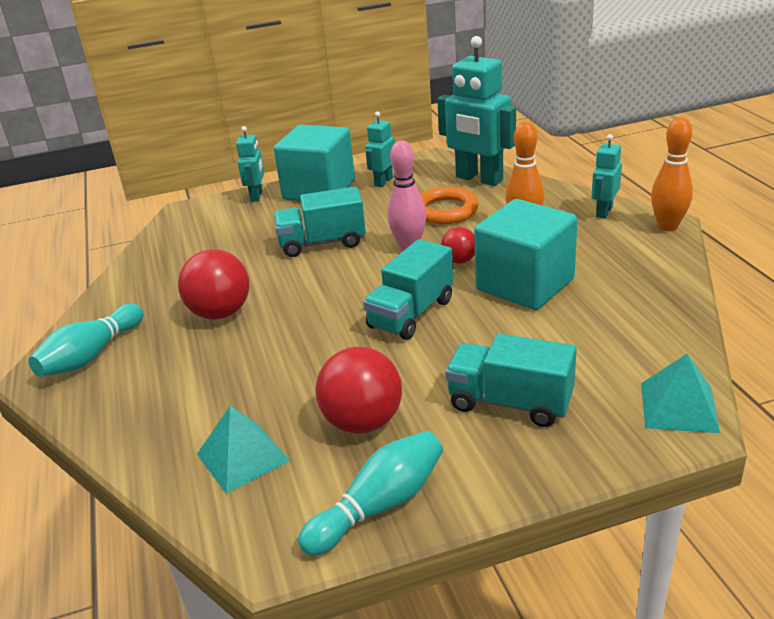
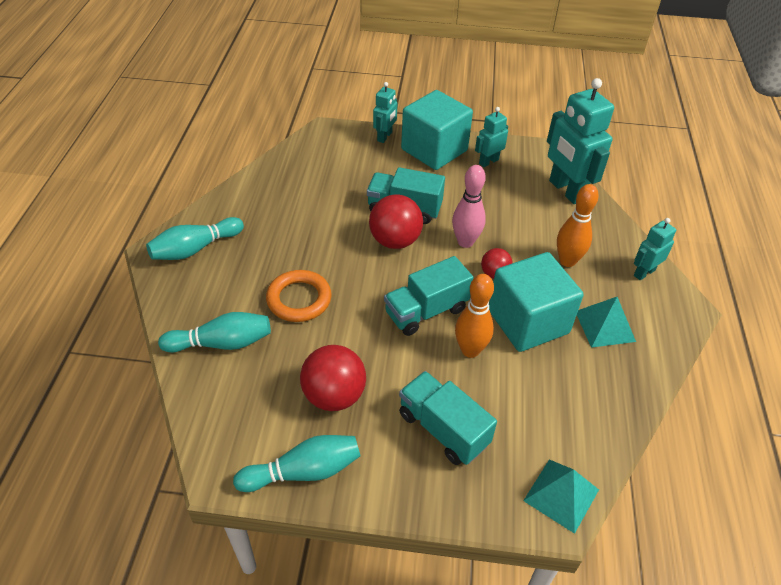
camera: 20 degrees right, 15 degrees up
red ball [178,249,250,319] -> red ball moved to [369,195,423,249]
turquoise pyramid [197,406,290,494] -> turquoise pyramid moved to [577,297,636,348]
orange ring [420,187,479,225] -> orange ring moved to [266,270,332,322]
orange bowling pin [651,117,693,231] -> orange bowling pin moved to [455,274,494,358]
none -> turquoise bowling pin [158,312,271,353]

